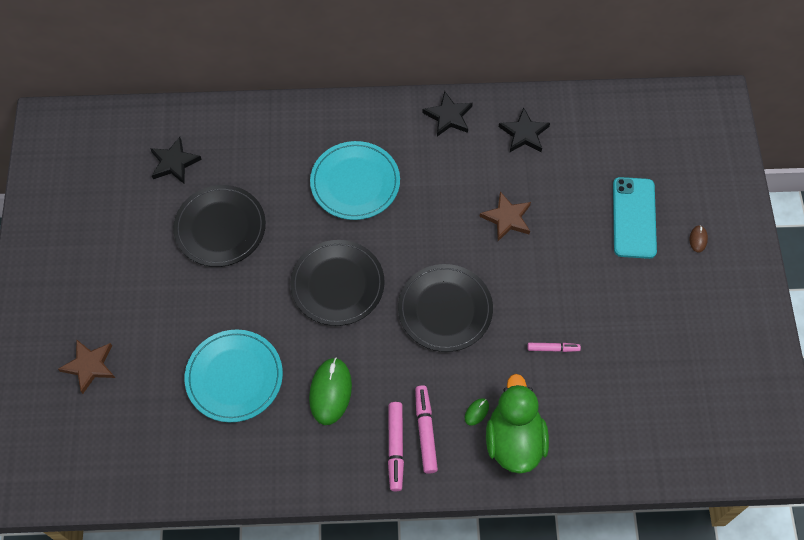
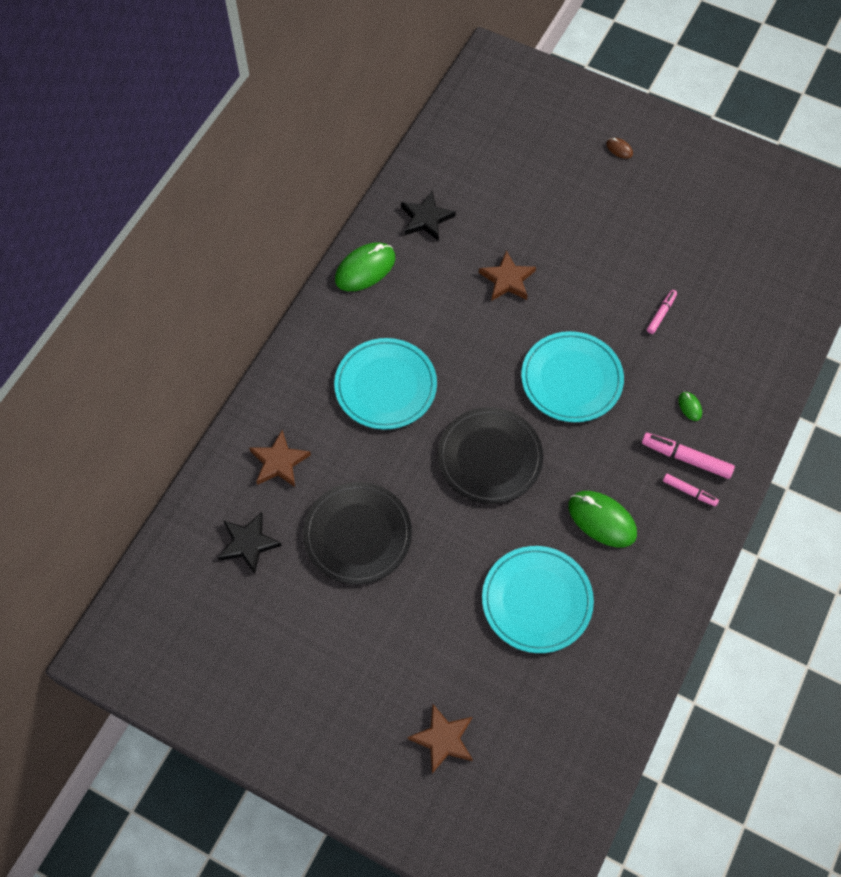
camera: 60 degrees left, 0 degrees up
pink marker [388,402,404,491] -> pink marker [663,474,719,506], size x0.61
black plate [398,264,493,352] -> turquoise plate [521,331,624,422]
black star [423,91,473,137] -> green mouse [335,242,395,291]
green duck [486,374,549,474] -> none
turquoise phone [613,177,657,259] -> none
none -> brown star [249,430,311,487]

